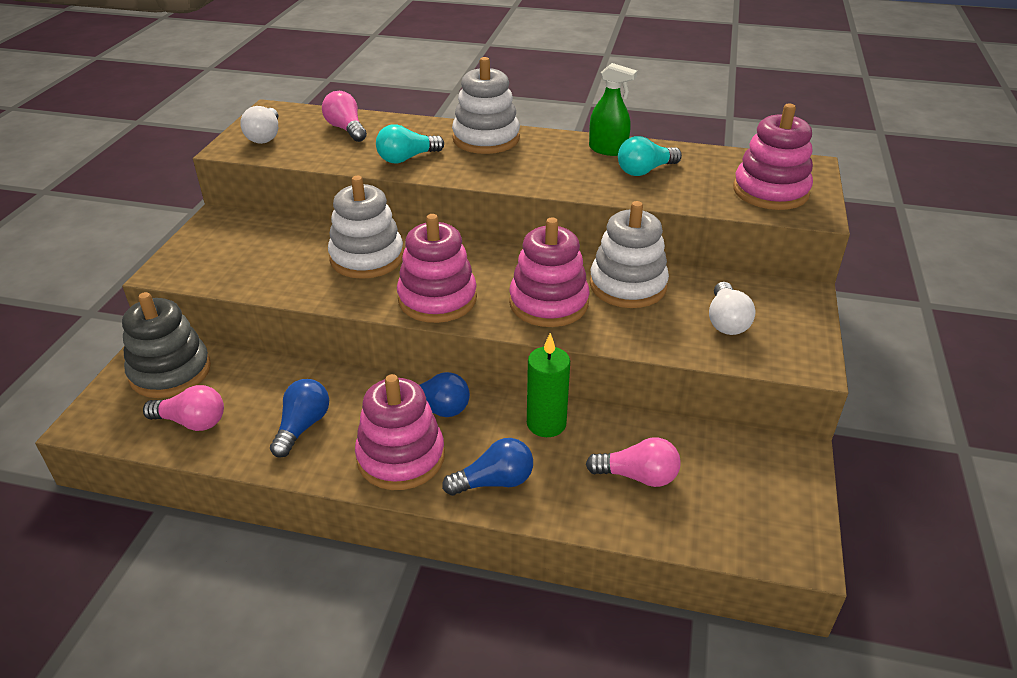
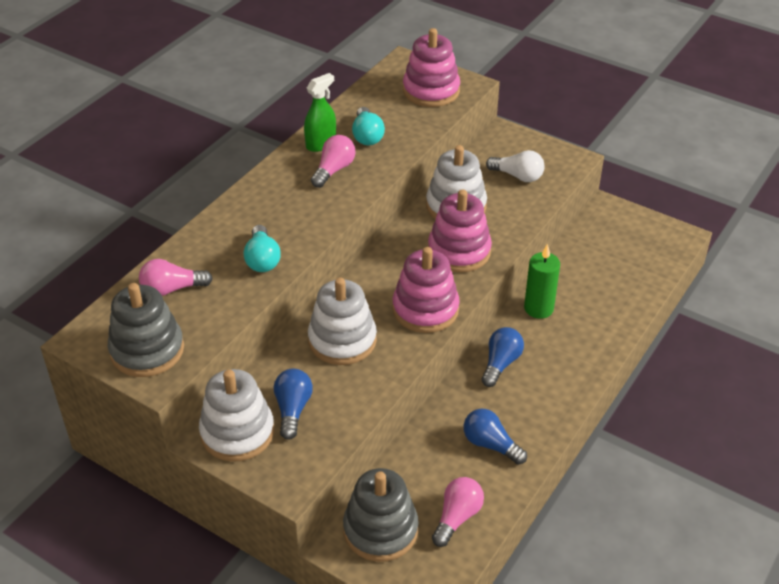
camera: 70 degrees left, 5 degrees up
white light bulb [240,106,278,144] -> grey stacking toy [107,283,184,377]
pink stacking toy [355,374,445,490] -> none
blue light bulb [442,438,533,496] -> blue light bulb moved to [274,369,313,440]
white stacking toy [452,57,520,154] -> white stacking toy moved to [199,369,274,462]
pink light bulb [586,438,681,487] -> pink light bulb moved to [311,135,356,188]

